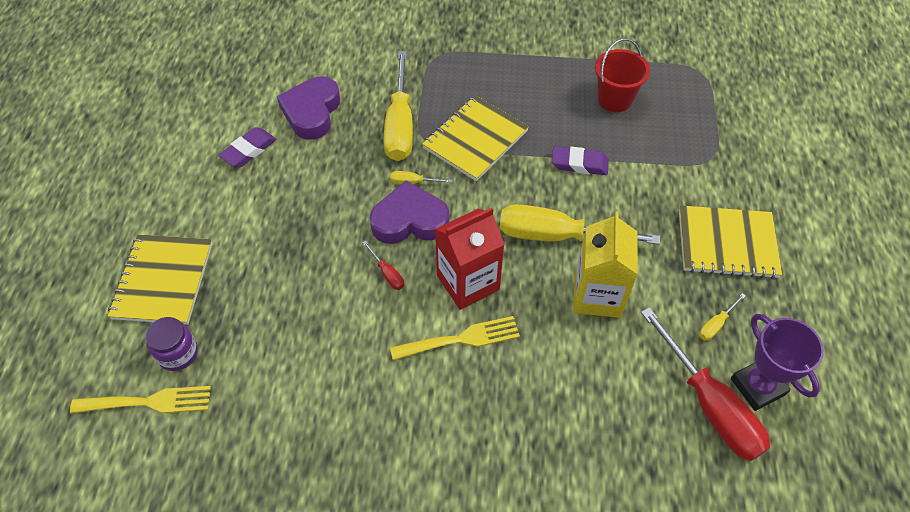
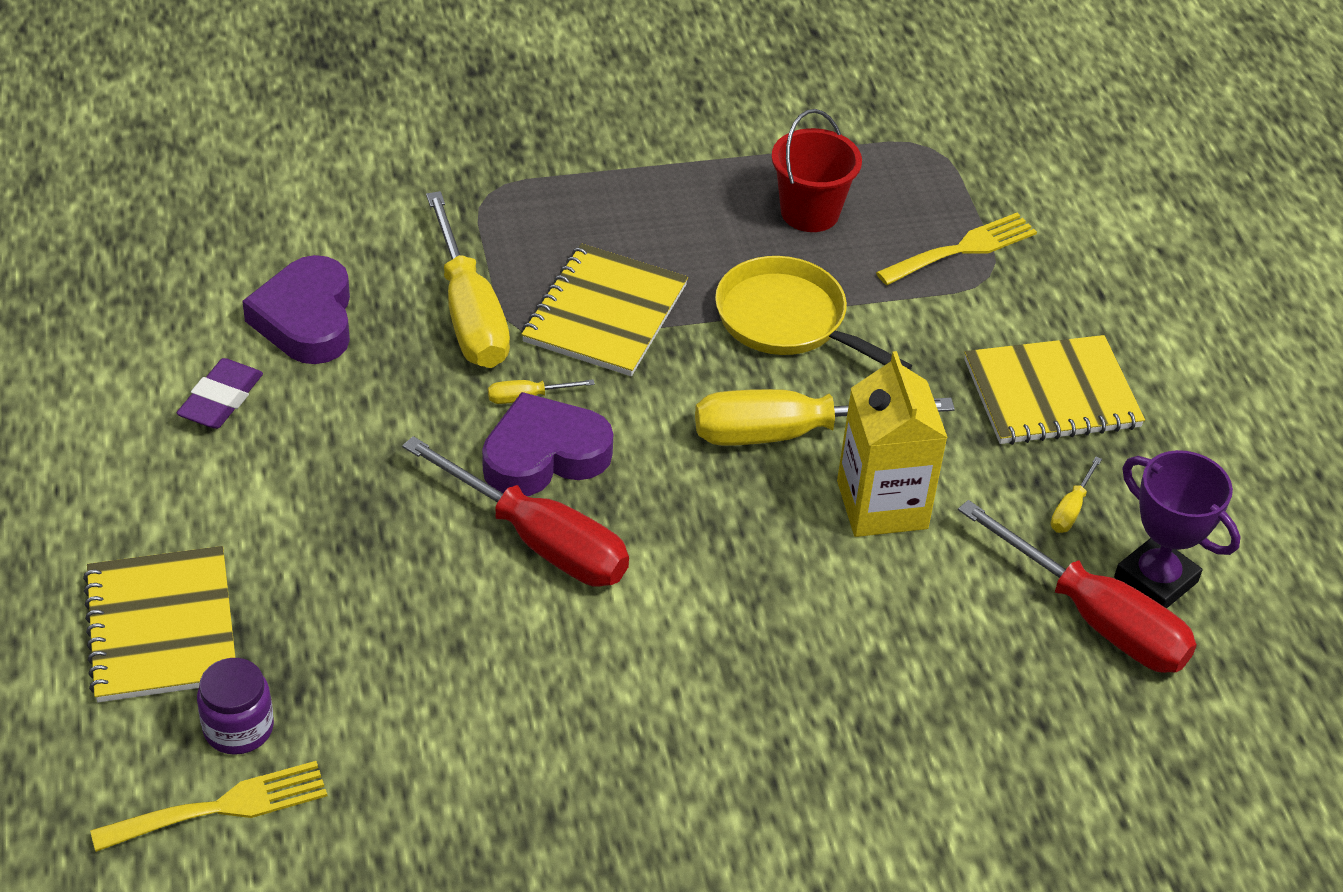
camera: 20 degrees left, 10 degrees down
red screwdriver [362,240,404,290] -> red screwdriver [402,436,629,587], size x2.41
yellow fork [390,316,520,360] -> yellow fork moved to [876,213,1037,285]
red carton [435,208,505,310] -> none
purple eraser [552,146,609,175] -> yellow pan [715,256,912,370]

